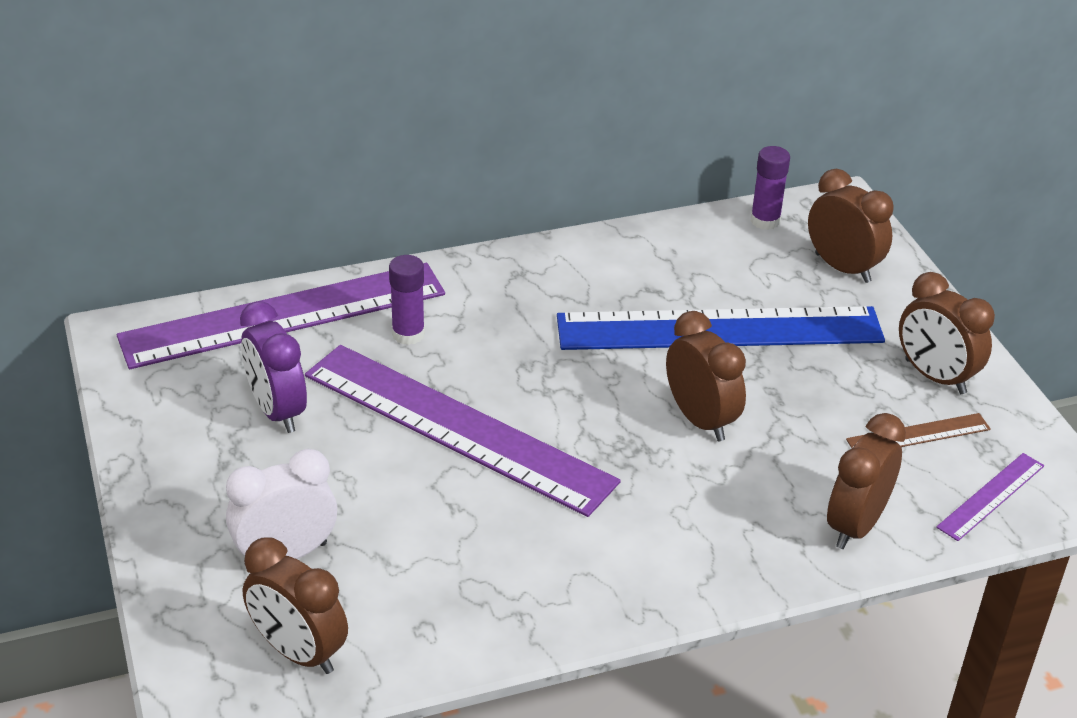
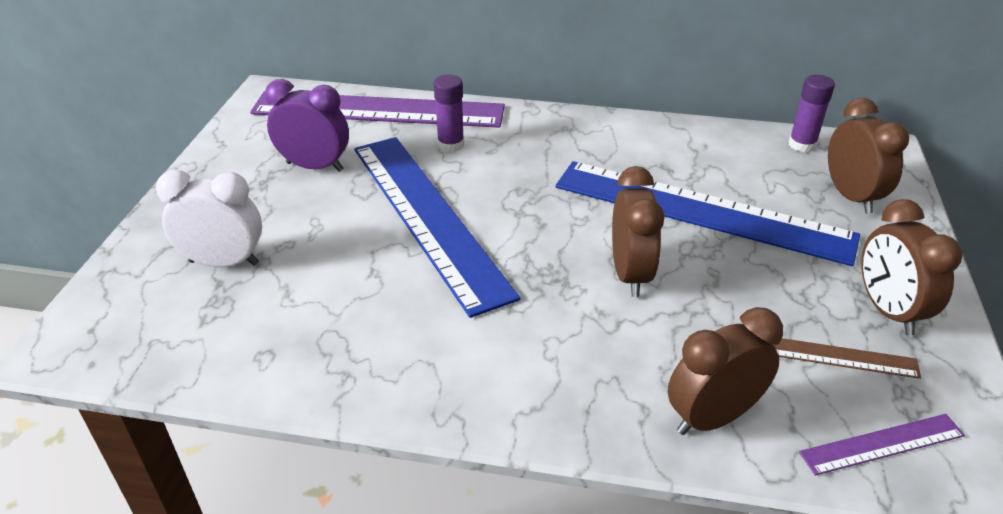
camera: 30 degrees right, 0 degrees up
purple clock [240,301,307,433] -> purple clock turned 105 degrees clockwise [265,79,349,172]
brown clock [243,537,348,674] -> none
purple ruler [305,345,621,517] -> blue ruler [354,137,520,318]

